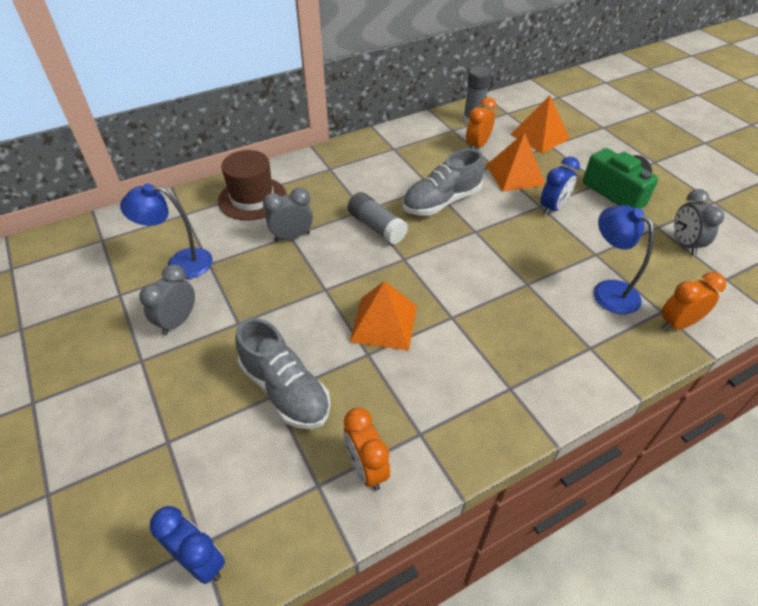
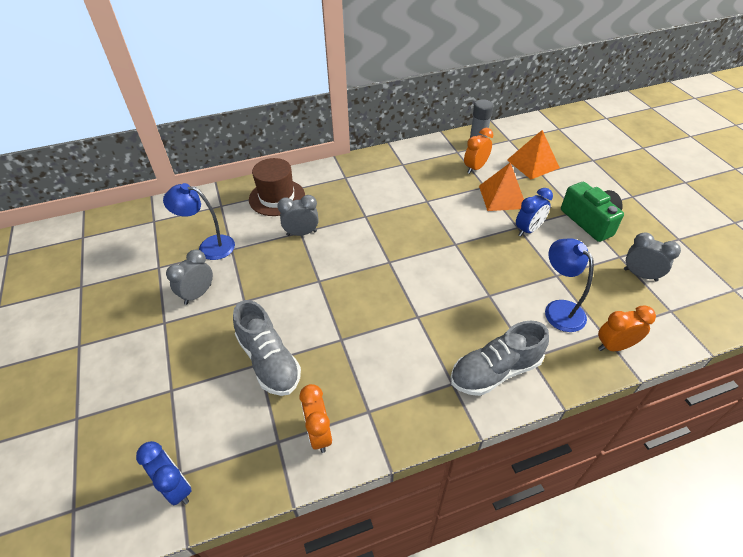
camera: 10 degrees right, 0 degrees up
grey glue stick [348,192,408,244] -> none
orange pyramid [350,281,417,351] -> none
grey shoe [402,149,484,216] -> grey shoe moved to [451,321,549,396]
grey clock [674,189,724,256] -> grey clock turned 120 degrees clockwise [624,233,681,282]

